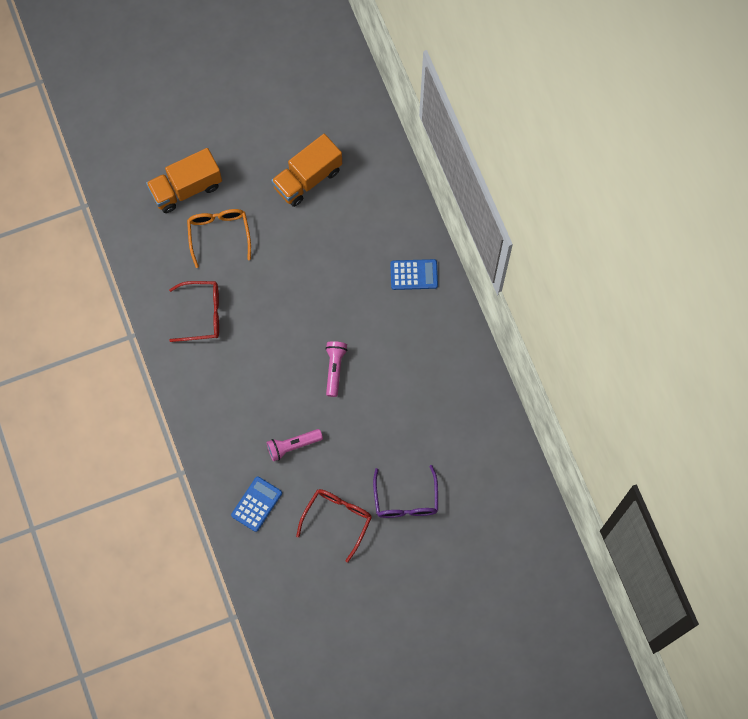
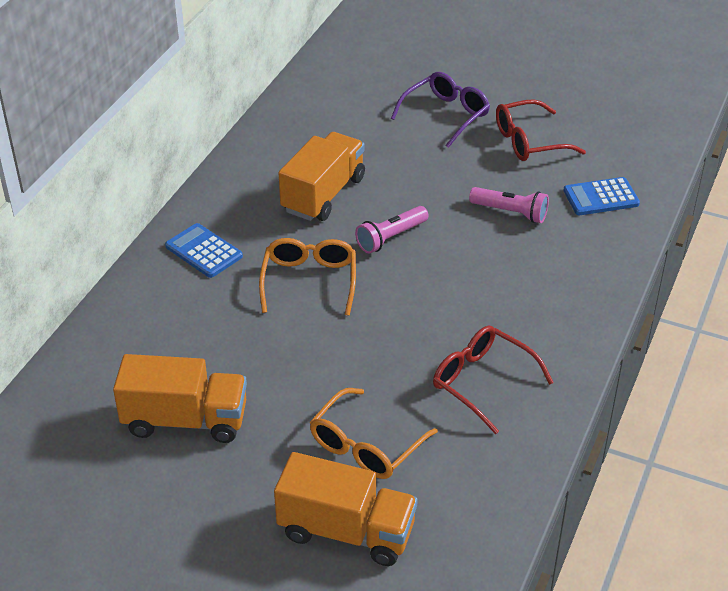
camera: 135 degrees left, 30 degrees down
none -> orange glasses [259,238,356,316]
none -> orange truck [279,132,365,221]

